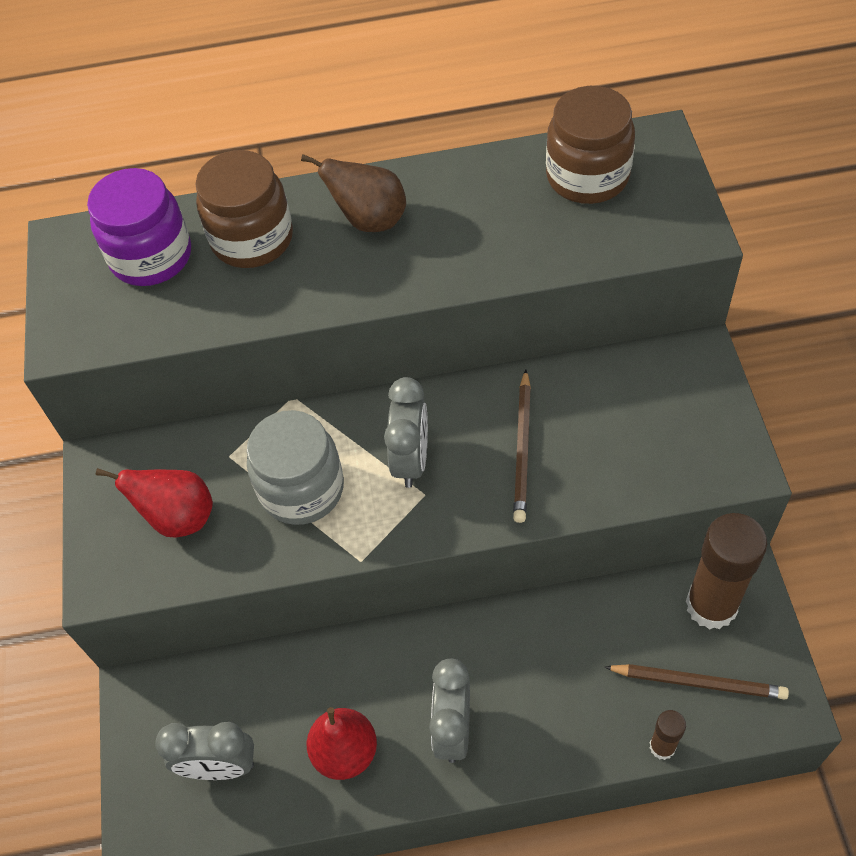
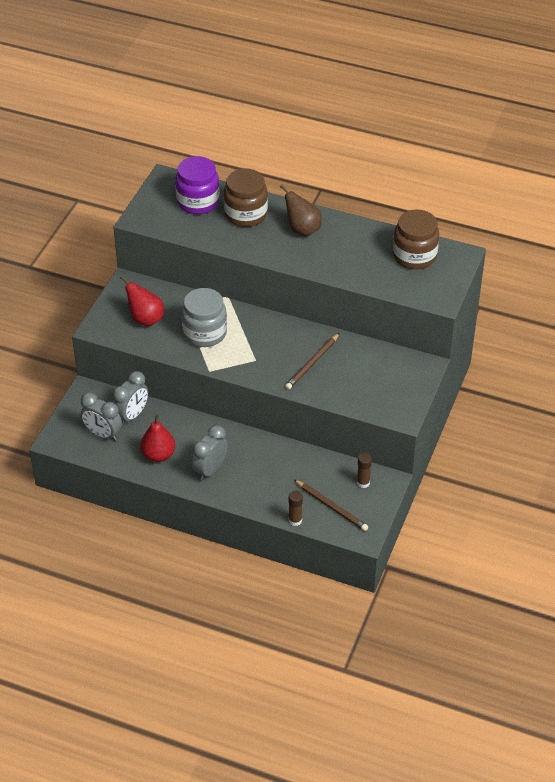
camera: 25 degrees right, 10 degrees down
grey clock [384,377,428,488] -> grey clock moved to [112,371,148,426]
brown glue stick [686,513,767,630] -> brown glue stick [357,453,372,488], size x0.48

